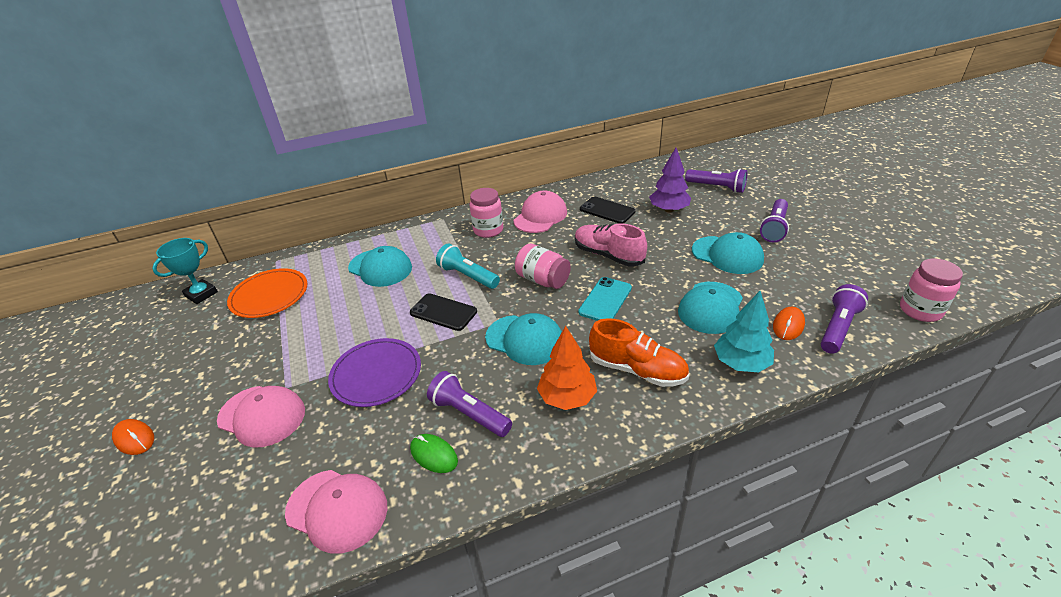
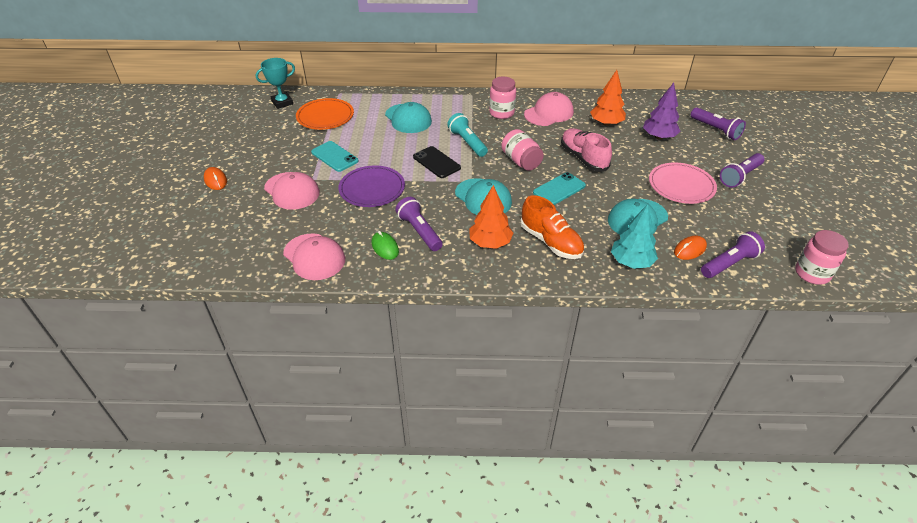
camera: 20 degrees right, 5 degrees up
black phone [580,197,635,224] -> orange tree [590,70,626,126]
turquoise cap [692,232,764,274] -> pink plate [649,162,717,204]
none -> turquoise phone [311,141,359,172]

